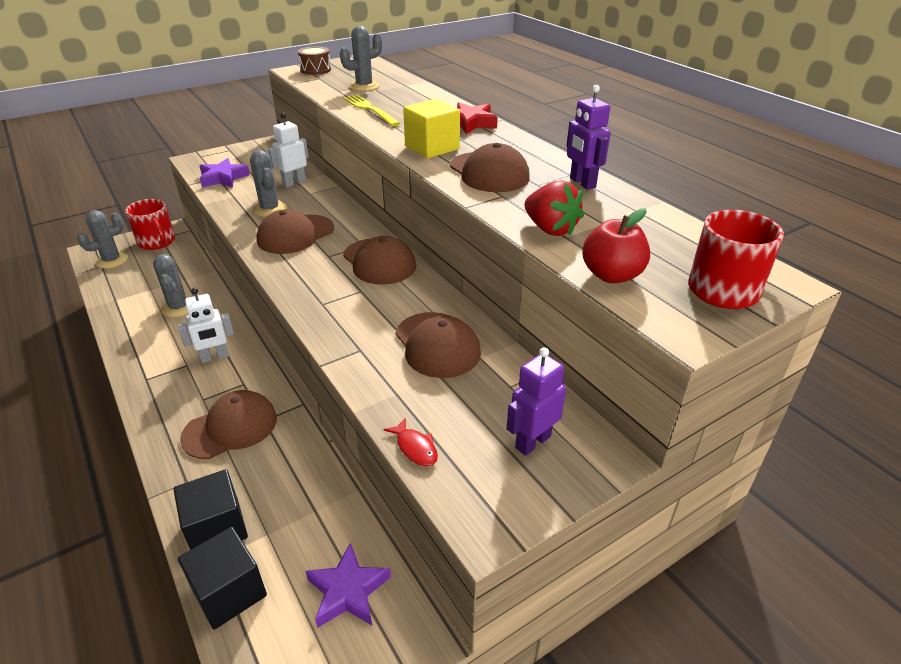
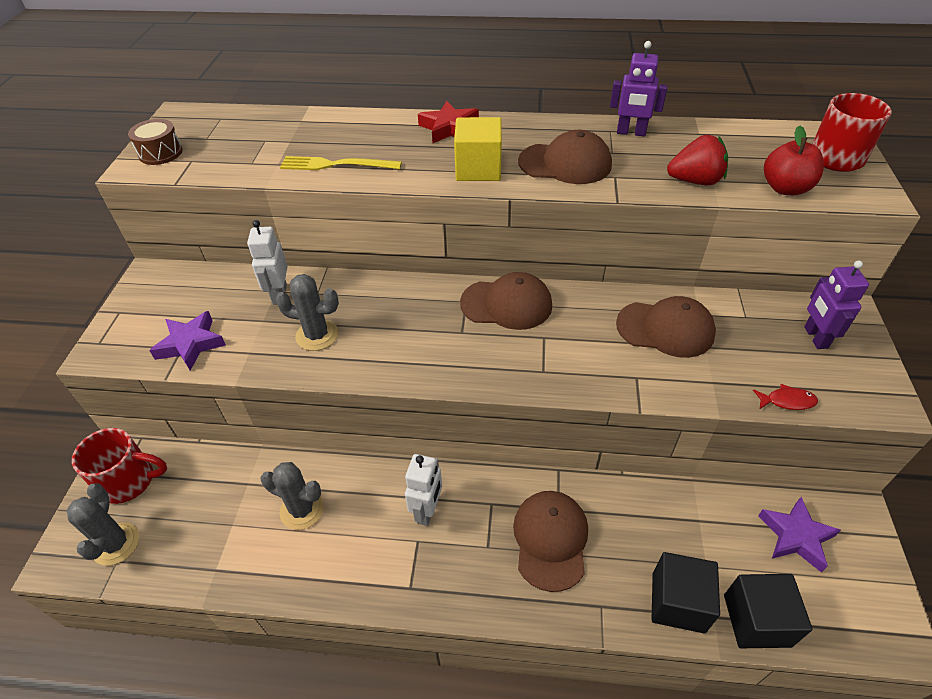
camera: 50 degrees left, 10 degrees up
brown cap [257,209,334,254] -> none
grey cactus [340,26,382,91] -> none

